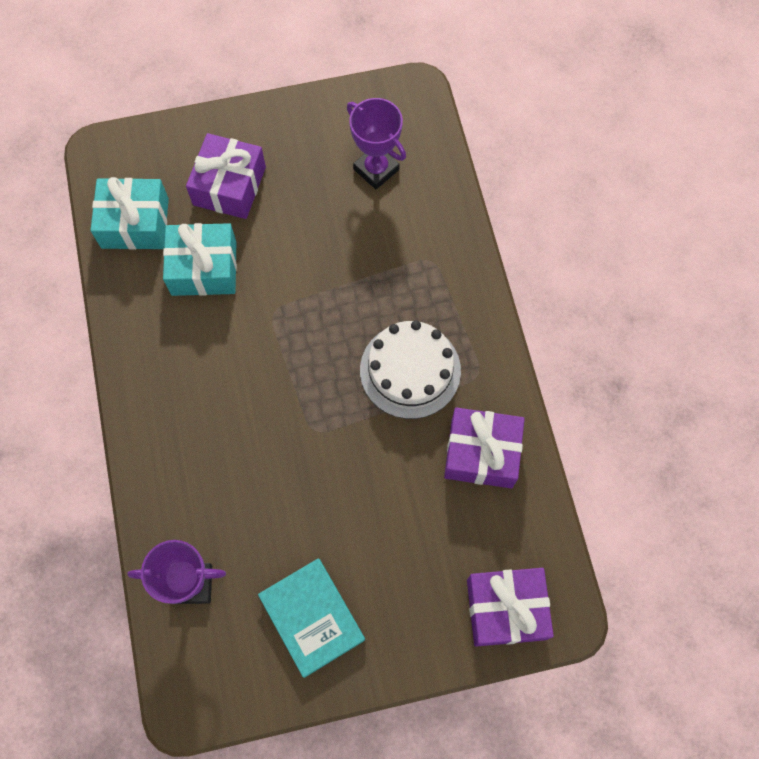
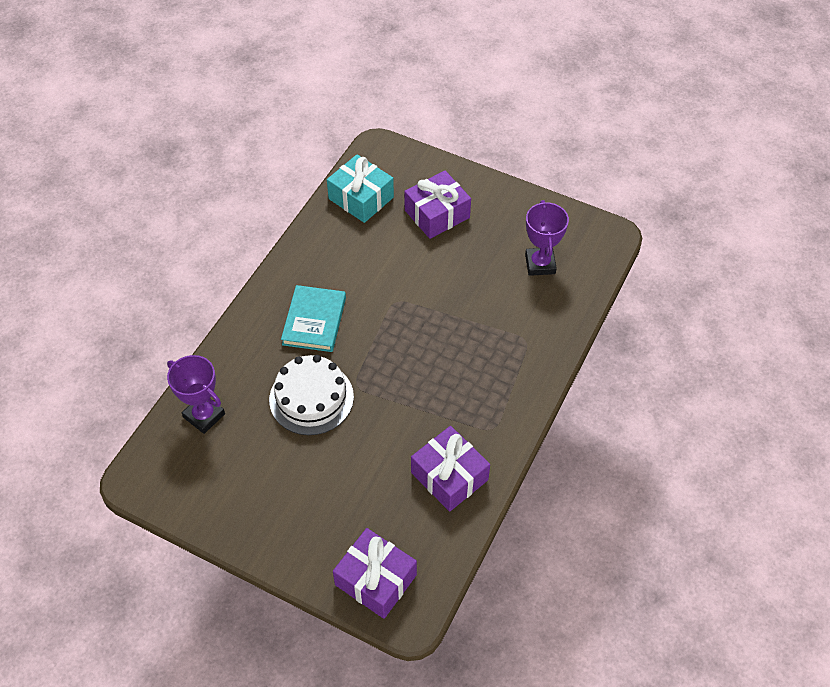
camera: 40 degrees right, 15 degrees down
turquoise gift [163,223,237,296] -> none
turquoise book [258,558,365,678] -> turquoise book moved to [281,285,346,352]
white cake [360,320,461,419] -> white cake moved to [269,355,354,435]

